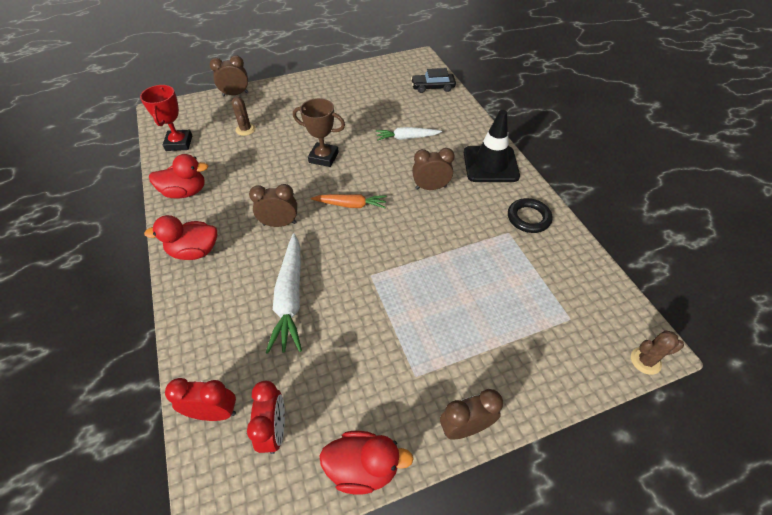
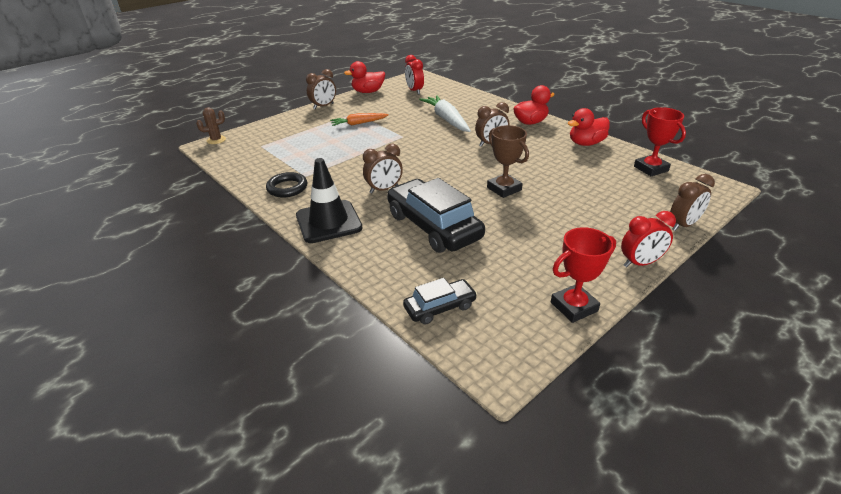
camera: 160 degrees right, 15 degrees down
red clock [165,378,236,421] -> red clock moved to [621,211,676,267]
brown cactus [232,96,256,136] -> none
brown trophy [293,98,345,167] -> brown trophy turned 60 degrees clockwise [487,125,529,198]
orange carrot [311,194,387,208] -> orange carrot moved to [330,113,389,126]
white carrot [376,127,442,141] -> black car [387,178,485,253]
none -> red trophy [551,227,616,323]

